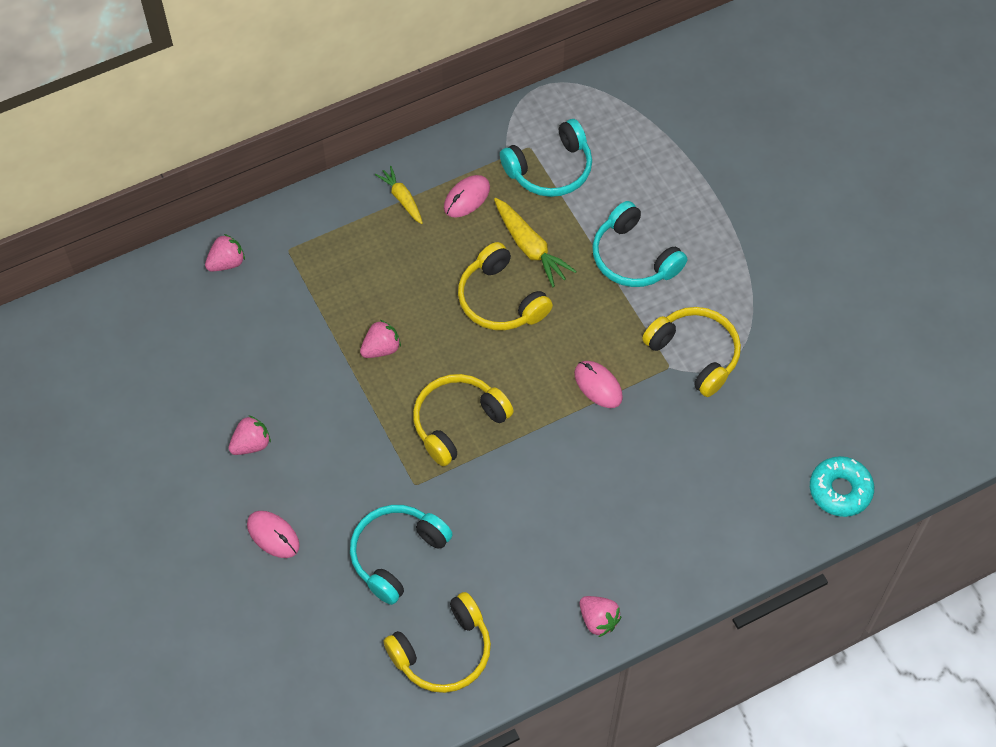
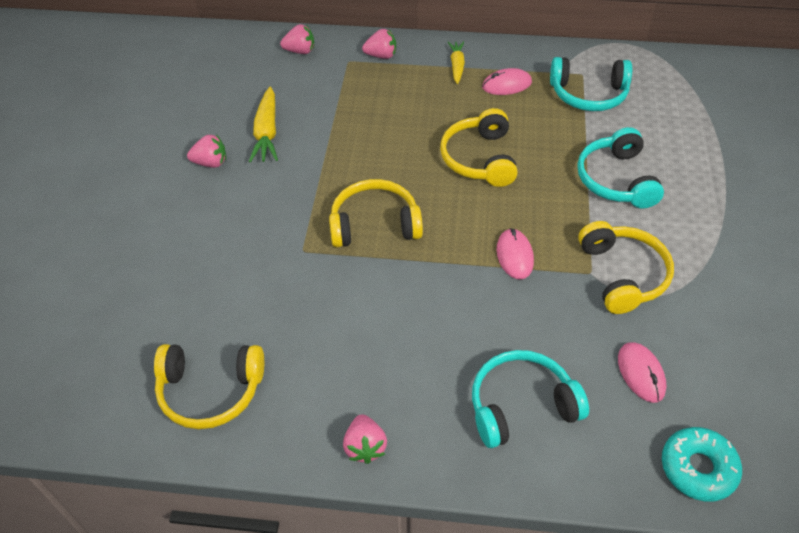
camera: 35 degrees right, 10 degrees down
pink mouse [247,511,300,558] -> pink mouse moved to [618,342,666,403]
turquoise headphones [350,505,453,605] -> turquoise headphones moved to [472,350,589,448]
pink strawberry [360,320,401,358] -> pink strawberry moved to [362,29,396,59]
yellow carrot [494,198,577,287] -> yellow carrot moved to [249,87,278,162]

